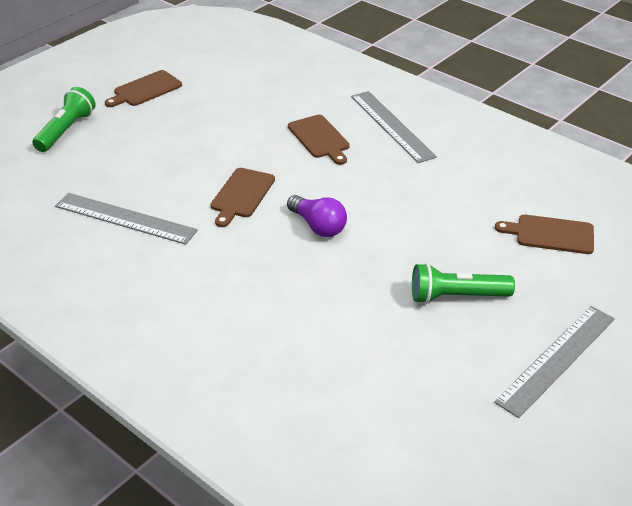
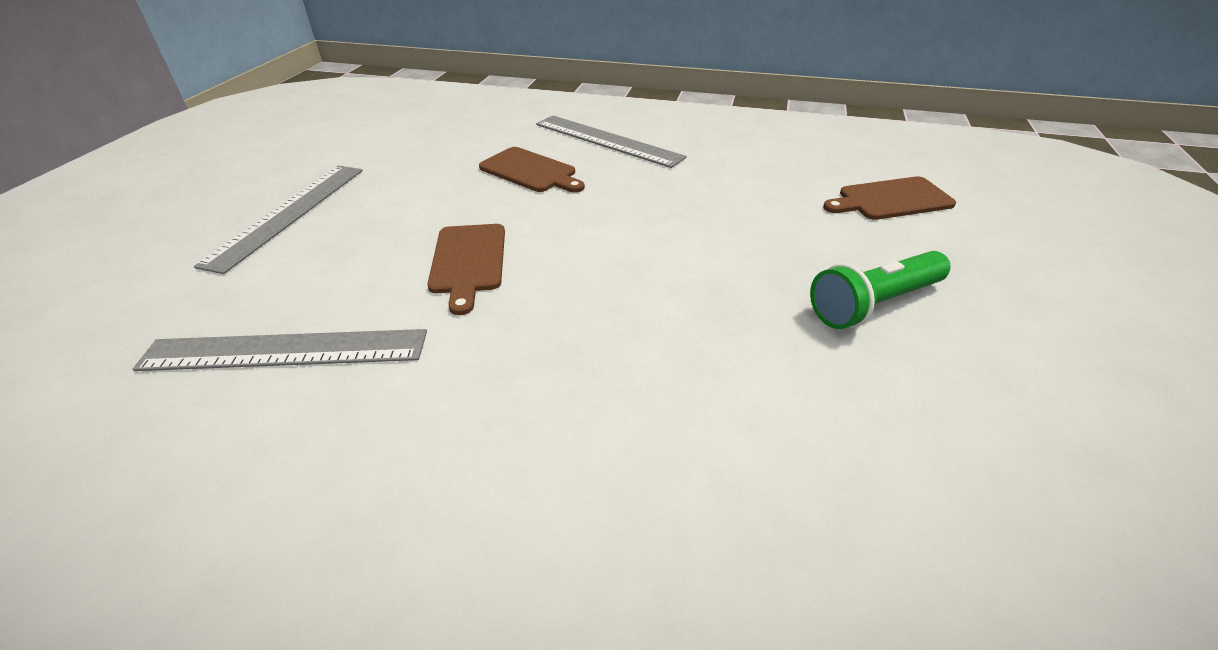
camera: 25 degrees left, 0 degrees up
green flashlight [32,87,96,152] -> none
brown cutting board [105,70,182,107] -> none
purple light bulb [287,195,347,237] -> none
grey ruler [494,306,615,418] -> grey ruler moved to [194,166,363,274]

